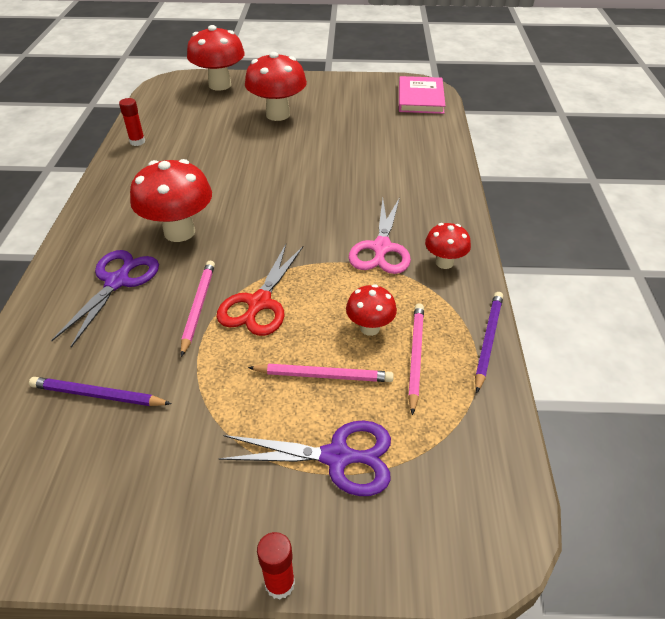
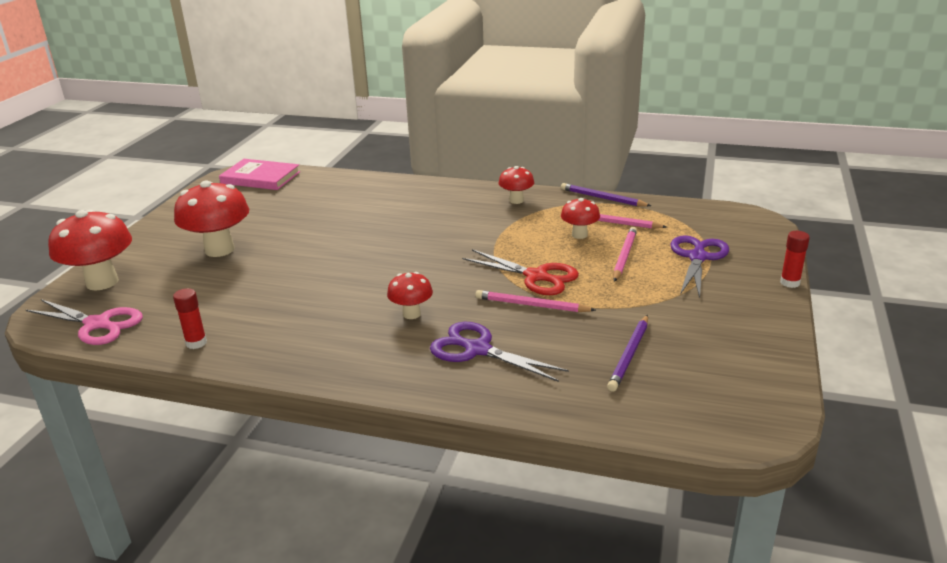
camera: 75 degrees left, 15 degrees down
red mushroom [130,159,212,242] -> red mushroom [387,272,433,319], size x0.54
pink scissors [349,197,411,274] -> pink scissors moved to [26,299,143,345]

